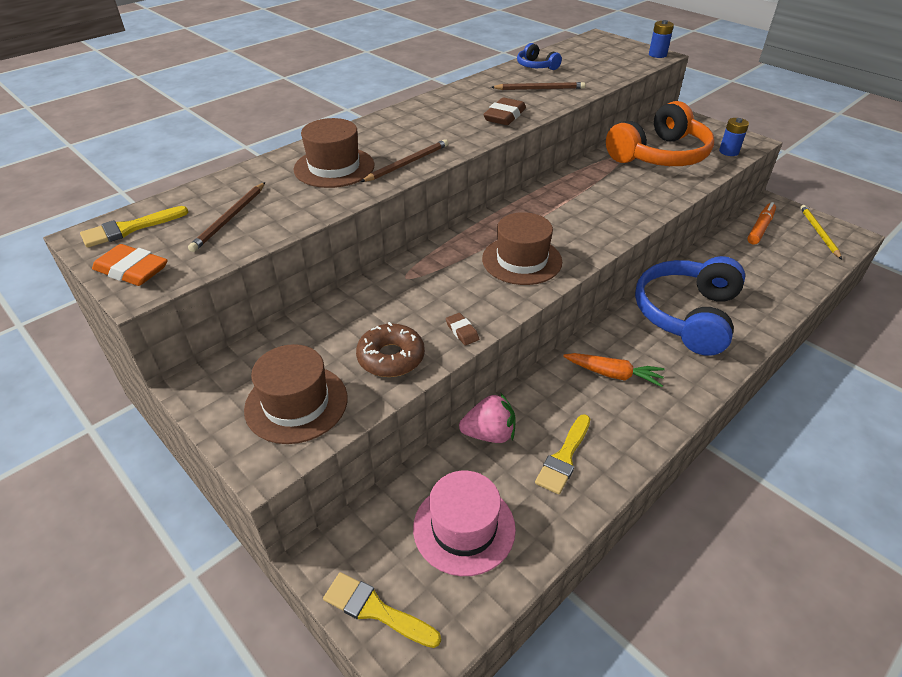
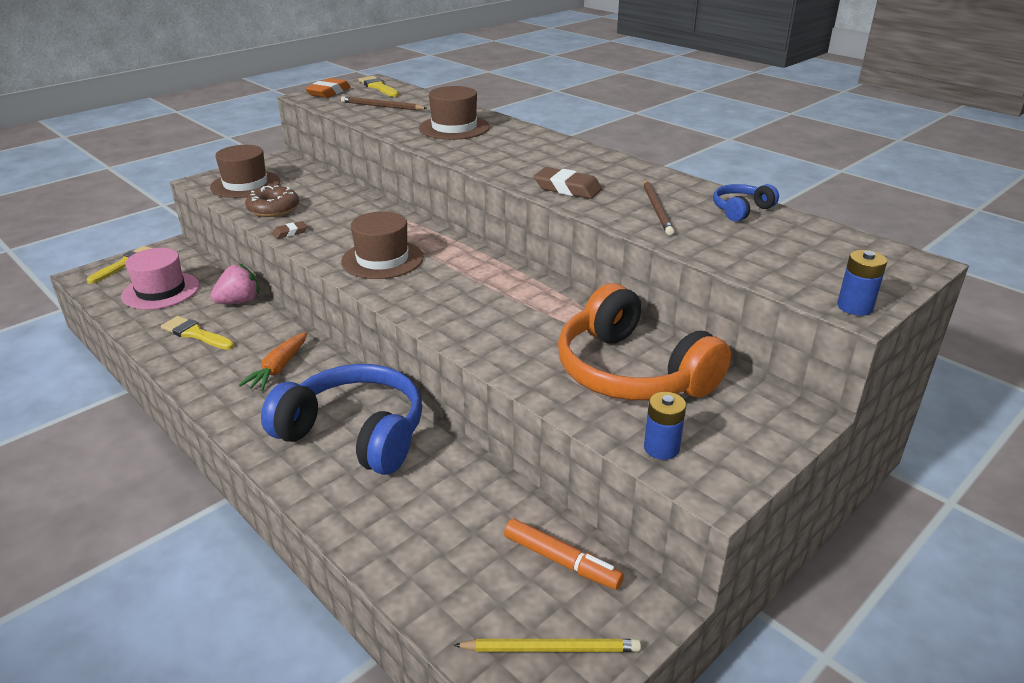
camera: 90 degrees right, 10 degrees down
brown pencil [361,139,448,182] -> none
pink strawberry [459,393,515,443] -> pink strawberry turned 120 degrees counterclockwise [210,263,259,304]

